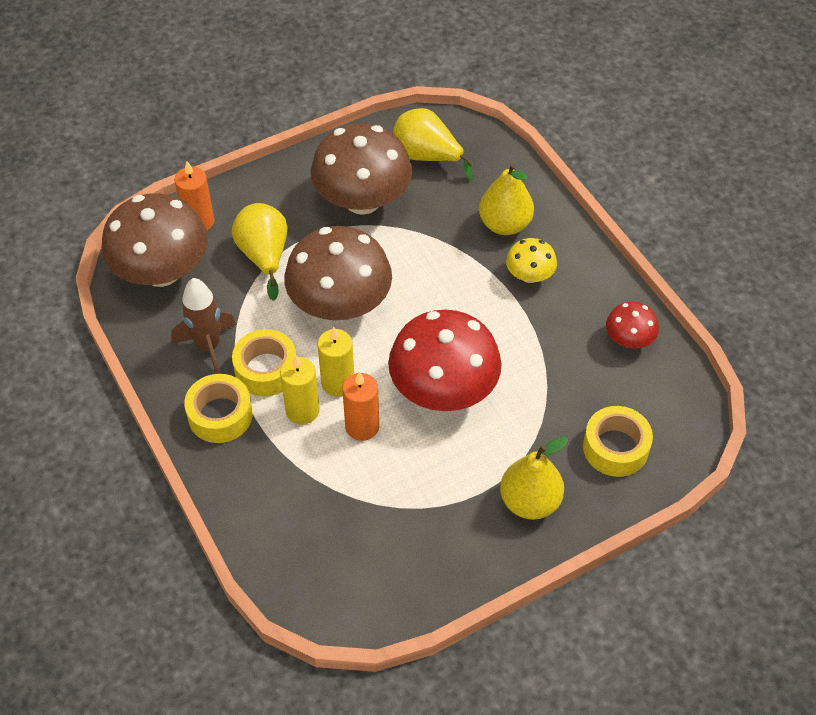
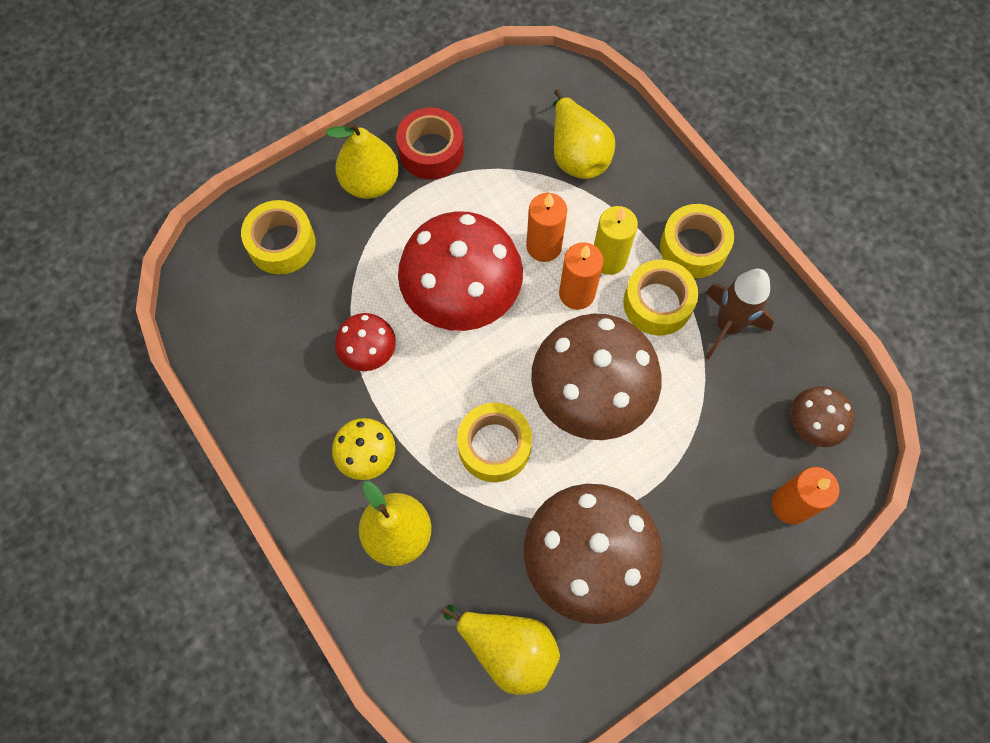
camera: 175 degrees right, 15 degrees up
brown mushroom [101,193,208,287] -> brown mushroom [790,386,854,447], size x0.49
yellow pear [232,203,287,301] -> yellow pear moved to [553,89,615,179]
yellow candle [317,327,354,397] -> orange candle [559,242,604,310]
red mushroom [606,302,659,349] -> red mushroom moved to [335,313,396,371]
none -> red tape [396,108,464,179]
none -> yellow tape [457,403,532,482]

